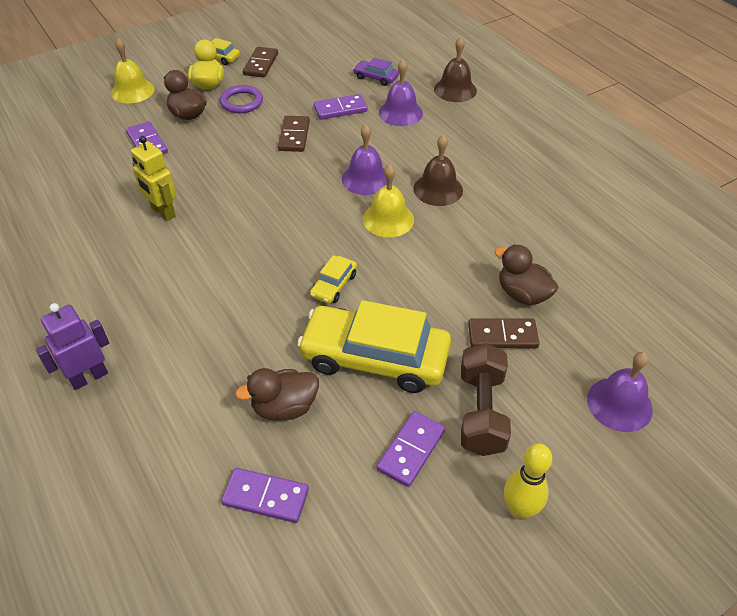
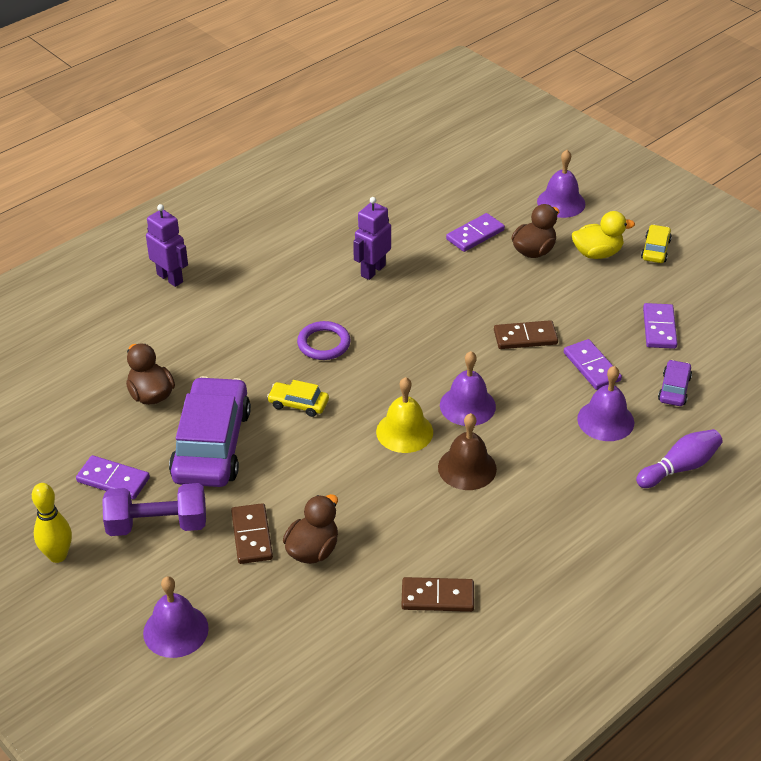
camera: 80 degrees right, 5 degrees down
yellow bell [111,38,155,103] -> purple bell [537,150,585,218]
yellow robot [131,136,177,221] -> purple robot [353,197,391,280]
purple ring [220,85,263,113] -> purple ring moved to [297,321,351,360]
purple domino [221,468,309,523] -> purple domino moved to [643,303,678,349]
brown domino [243,47,278,78] -> brown domino moved to [401,577,474,612]
yellow car [297,300,451,393] -> purple car [169,376,251,487]
brown bell [434,37,477,102] -> purple bowling pin [636,429,723,488]
brown dumbbell [461,343,511,456] -> purple dumbbell [102,483,206,536]

